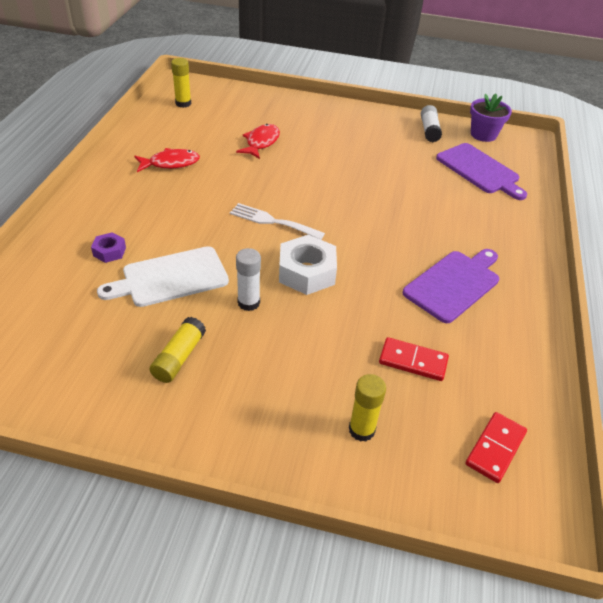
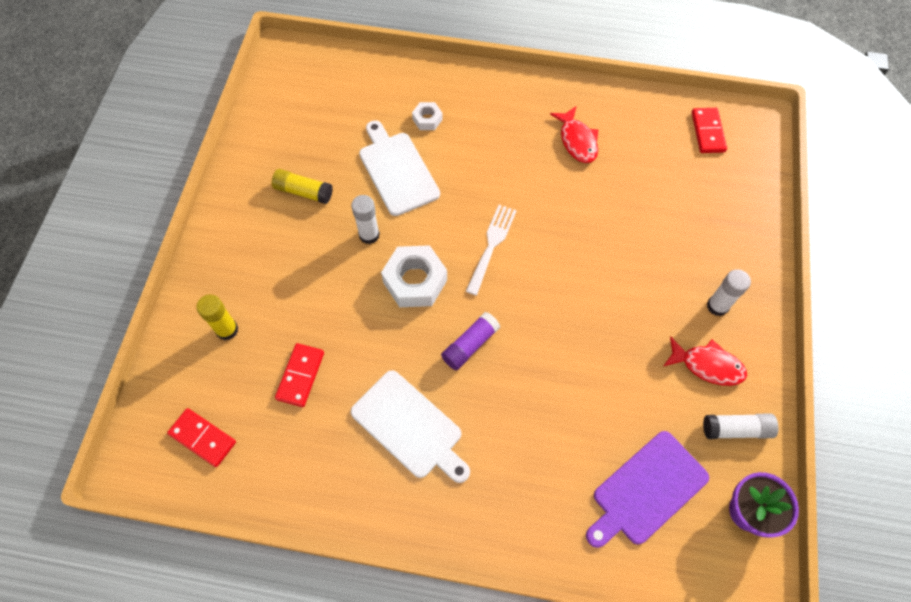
camera: 90 degrees right, 20 degrees up
purple nut [91,232,126,263] -> white nut [412,102,443,130]
yellow glue stick [171,58,191,108] -> red domino [692,108,727,153]
red fish [236,124,280,159] -> red fish moved to [664,336,747,386]
purple cutting board [402,249,499,323] -> white cutting board [351,370,470,483]
none -> purple glue stick [441,312,500,370]
none -> white glue stick [707,269,751,316]

